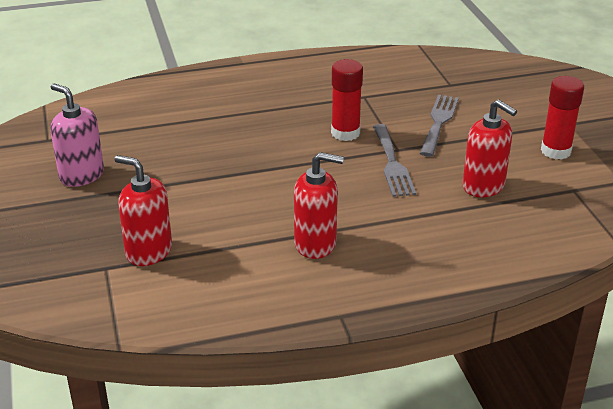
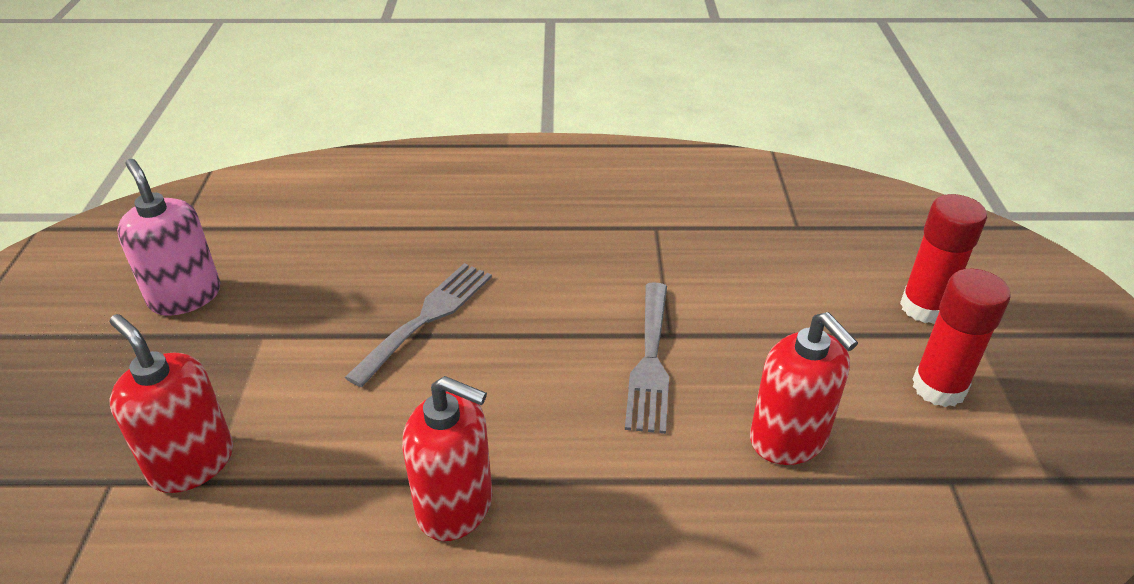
camera: 15 degrees right, 5 degrees up
red glue stick [331,59,363,141] -> red glue stick moved to [900,194,987,324]
grey fork [420,95,459,157] -> grey fork moved to [345,263,492,387]

